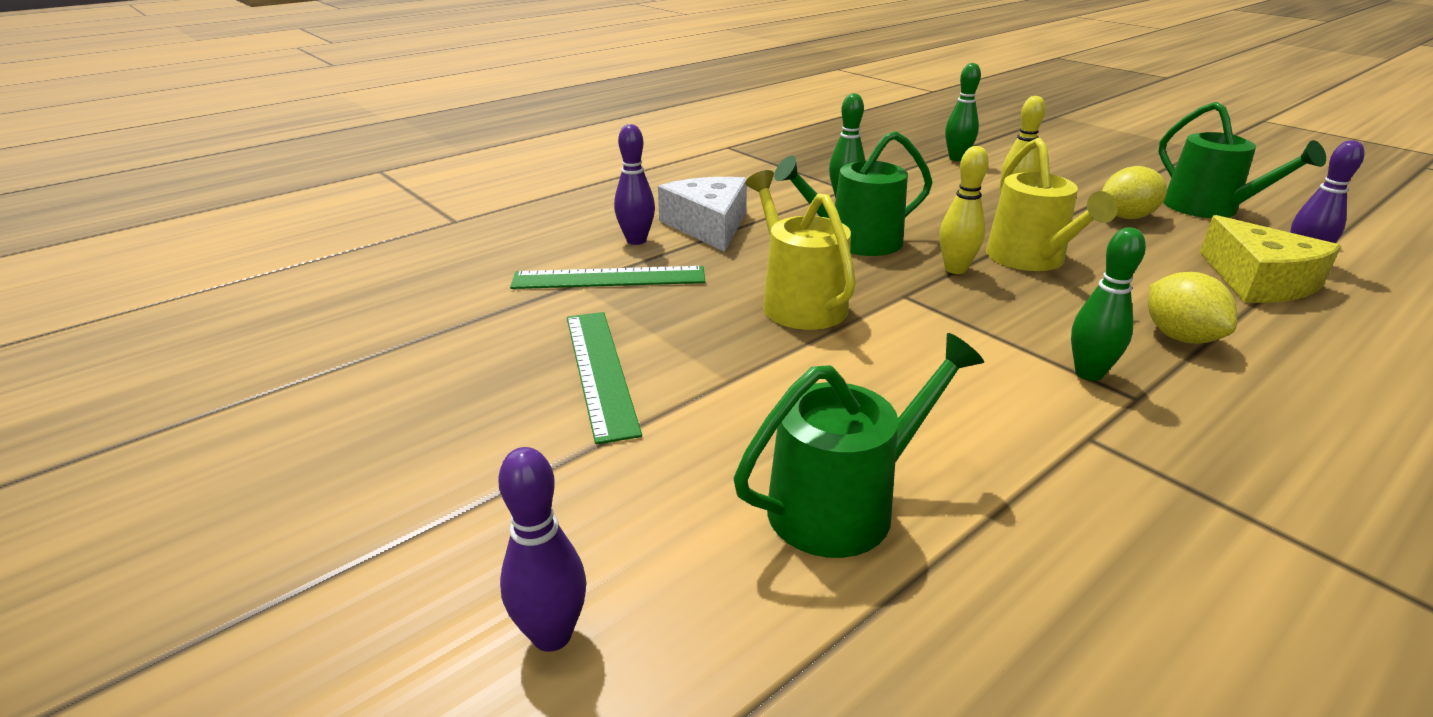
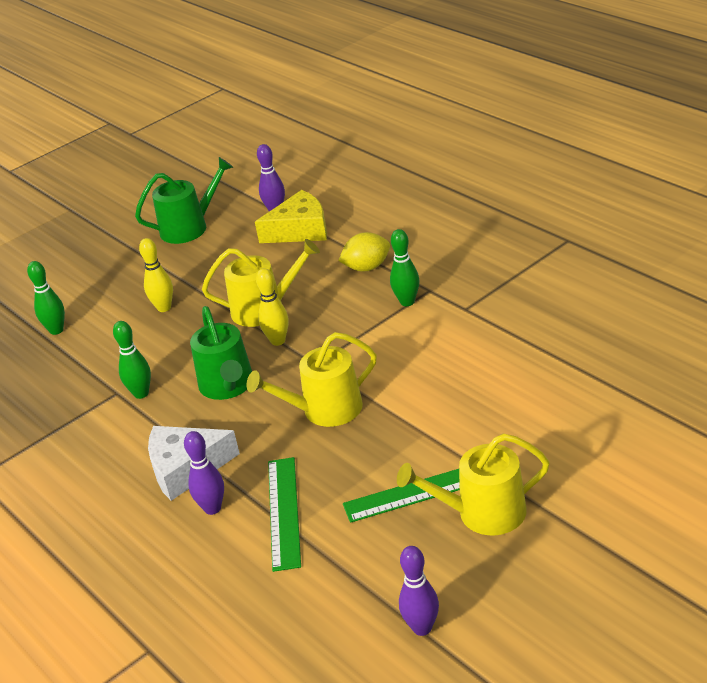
camera: 85 degrees left, 5 degrees up
purple bowling pin [499,447,586,652] -> purple bowling pin moved to [399,546,439,636]
green watering can [734,333,984,558] -> none
yellow lemon [1102,166,1167,219] -> none
none -> yellow watering can [397,433,550,535]

